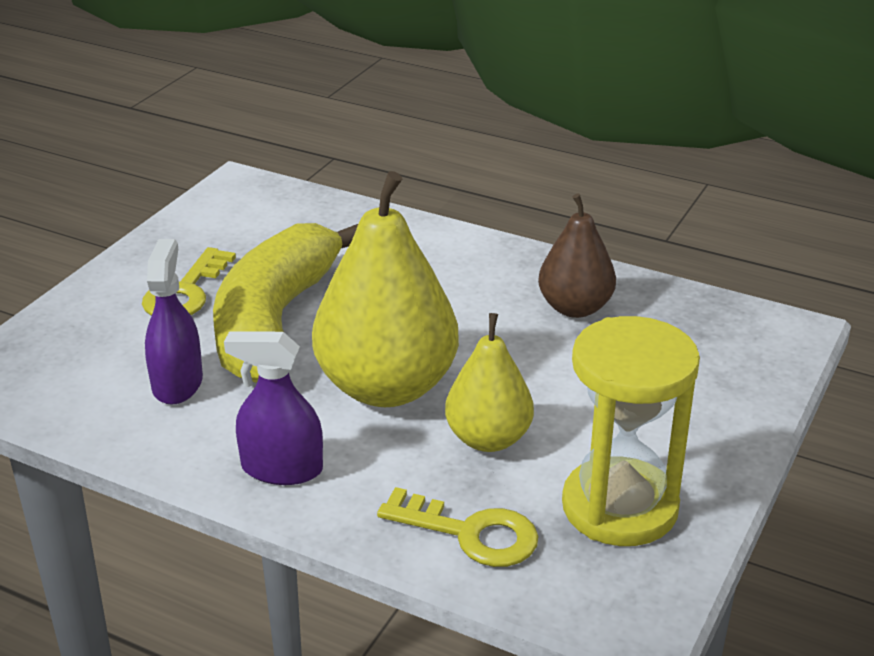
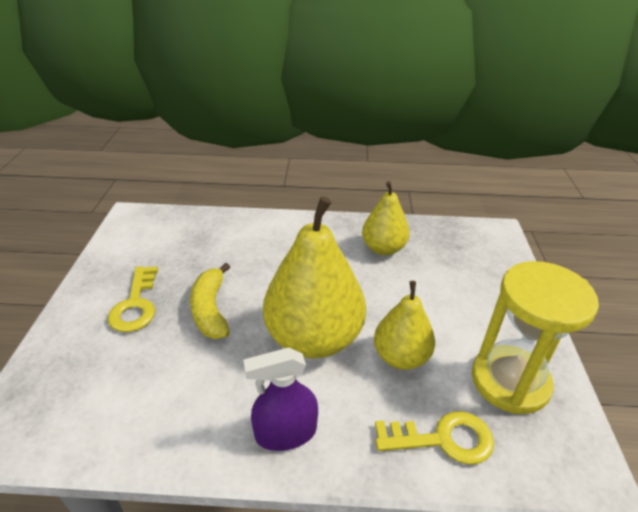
camera: 25 degrees left, 5 degrees up
purple spray bottle [145,239,203,405] -> none
yellow banana [213,223,358,383] -> yellow banana [190,263,230,339], size x0.54
brown pear [538,194,616,318] -> yellow pear [362,181,410,255]

